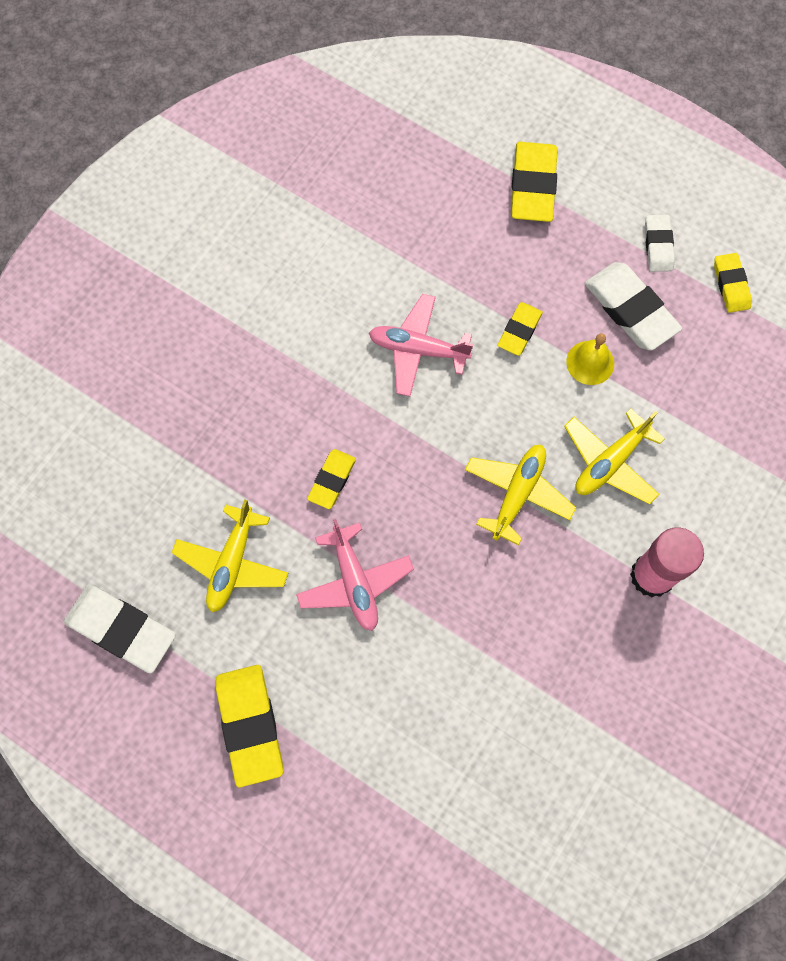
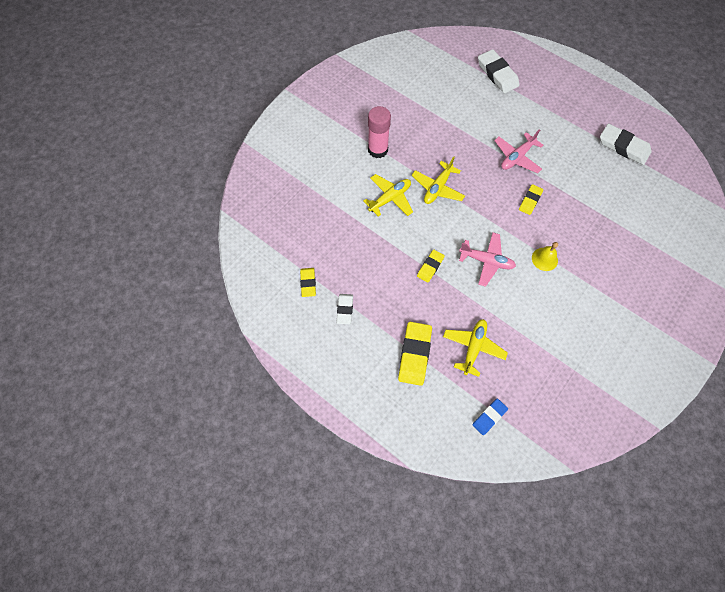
camera: 175 degrees left, 5 degrees down
yellow plane [171,499,288,612] -> yellow plane moved to [443,319,508,377]
yellow eraser [216,665,283,787] -> none
pink plane [296,519,414,631] -> pink plane turned 120 degrees counterclockwise [494,129,543,173]
yellow bell [566,334,614,385] -> yellow bell moved to [532,242,558,271]
white eraser [585,262,682,350] -> white eraser moved to [478,49,519,93]
none -> blue eraser [472,399,508,435]

